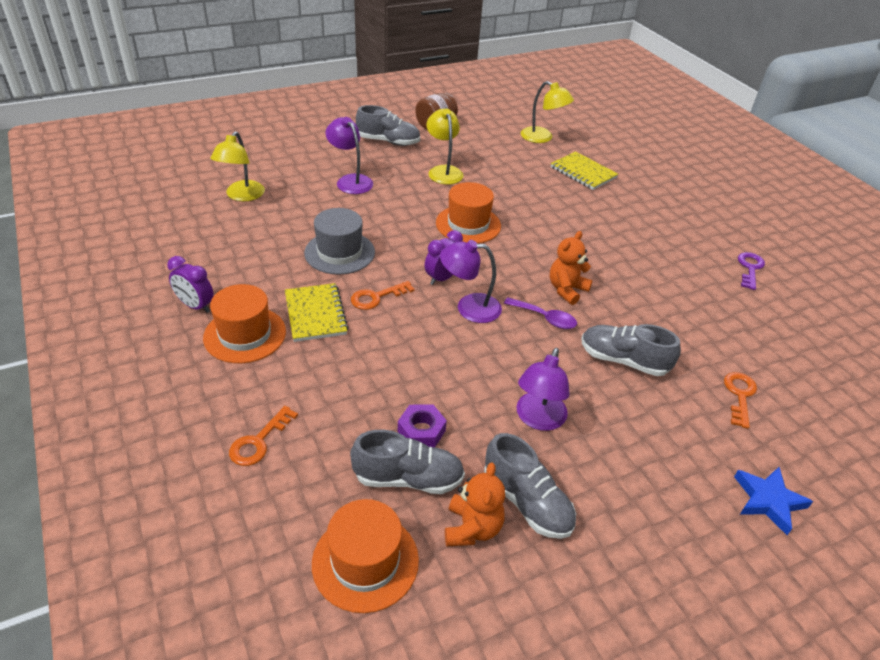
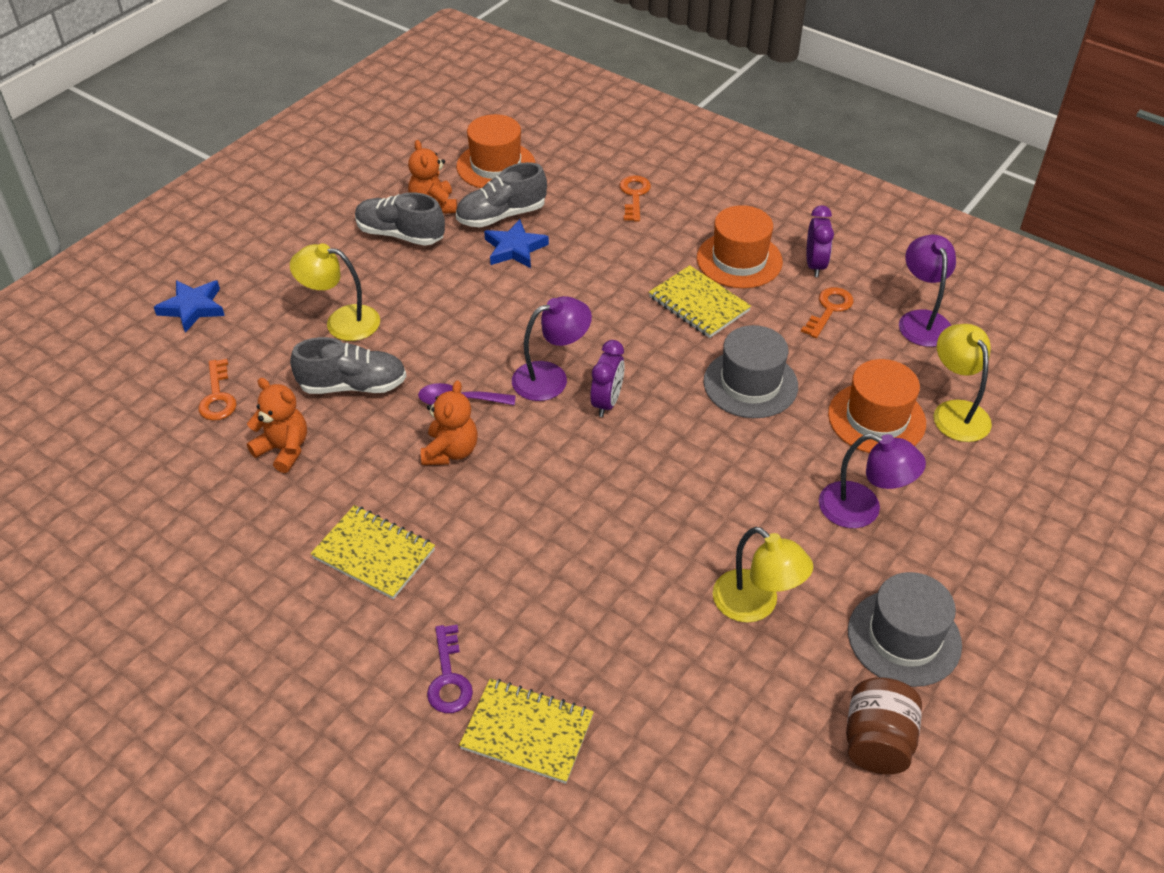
camera: 155 degrees right, 5 degrees up
purple clock [168,256,214,313] -> purple clock turned 90 degrees clockwise [807,205,834,277]
orange key [351,281,415,310] -> orange key moved to [801,287,853,338]
grey shoe [356,105,420,146] -> grey hat [848,572,962,687]
purple nut [398,404,447,448] -> blue star [484,219,549,268]
orange hat [436,182,501,244] -> orange hat moved to [828,359,926,453]
purple lamp [517,348,570,431] -> purple lamp moved to [899,235,956,347]
yellow lamp [521,81,574,143] -> yellow lamp moved to [290,243,380,341]
purple key [738,252,765,290] -> purple key moved to [427,625,473,713]
none -> orange teddy bear [247,378,307,473]
none -> yellow notebook [310,505,435,600]

